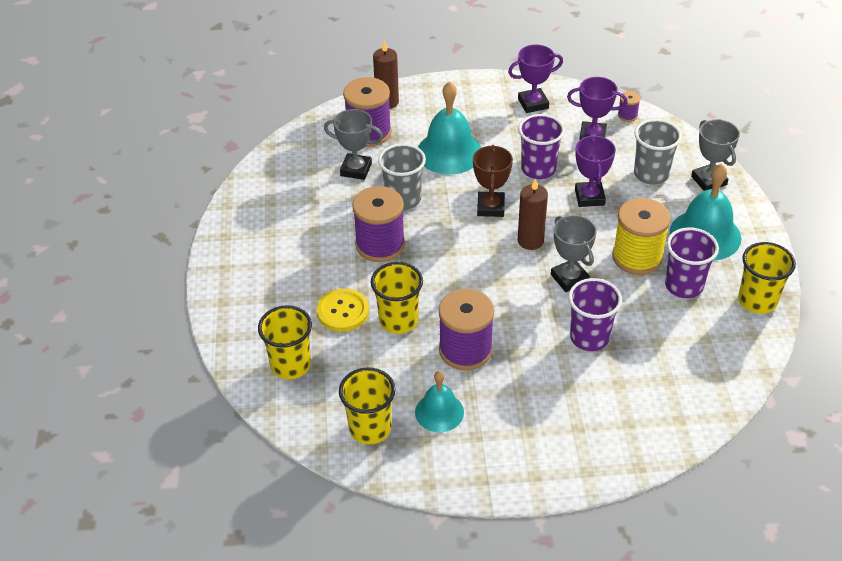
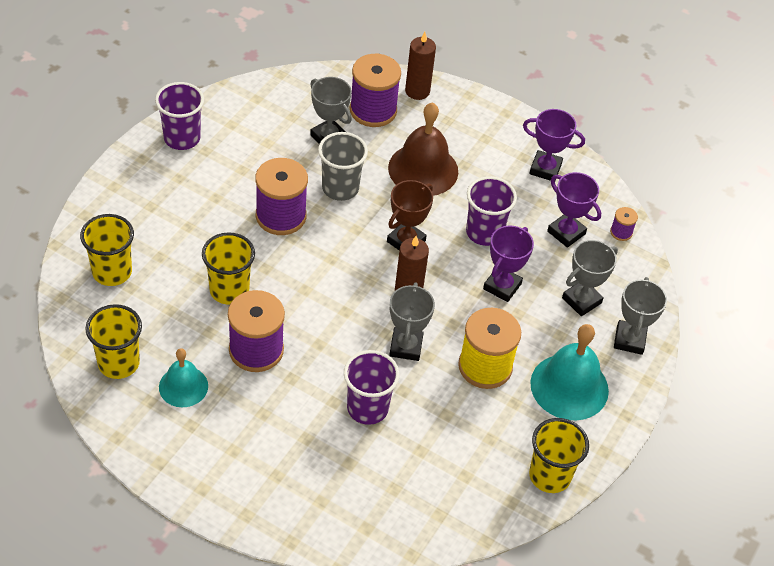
camera: 30 degrees right, 5 degrees up
yellow button [317,288,369,332] -> none
turquoise bell [418,81,481,175] -> brown bell [388,102,458,196]
grey cup [634,119,682,185] -> grey trophy [562,240,618,316]
purple cup [665,227,719,298] -> purple cup moved to [155,82,204,150]

